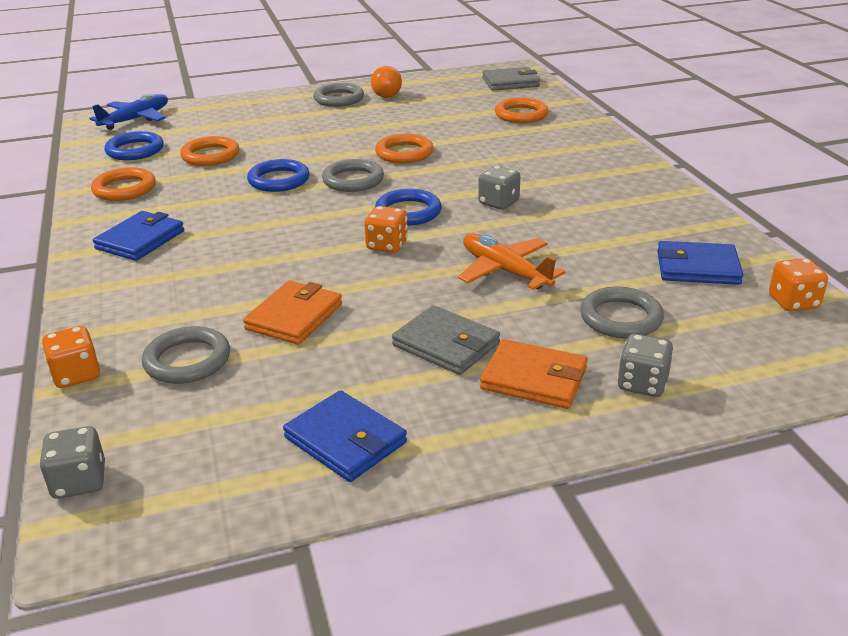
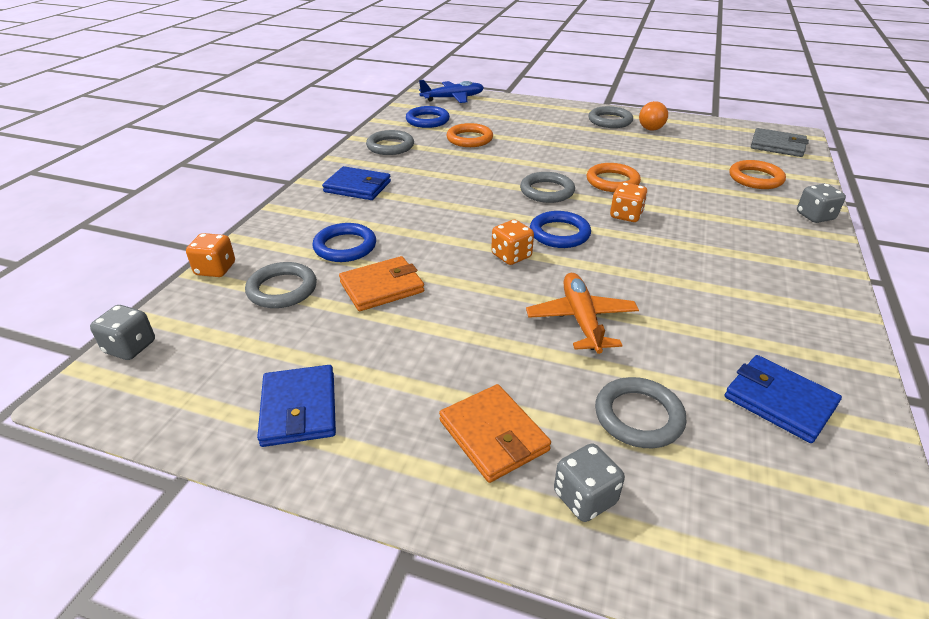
camera: 35 degrees right, 5 degrees up
orange ring [91,167,156,201] -> grey ring [366,130,414,155]
blue wallet [93,211,184,261] -> blue wallet turned 45 degrees clockwise [322,166,391,200]
blue ring [247,159,309,192] -> blue ring moved to [312,223,376,262]
grey wallet [392,305,500,375] -> none
grey dice [478,166,520,210] -> grey dice moved to [797,184,846,223]
orange dice [769,258,828,312] -> orange dice moved to [610,182,648,222]

